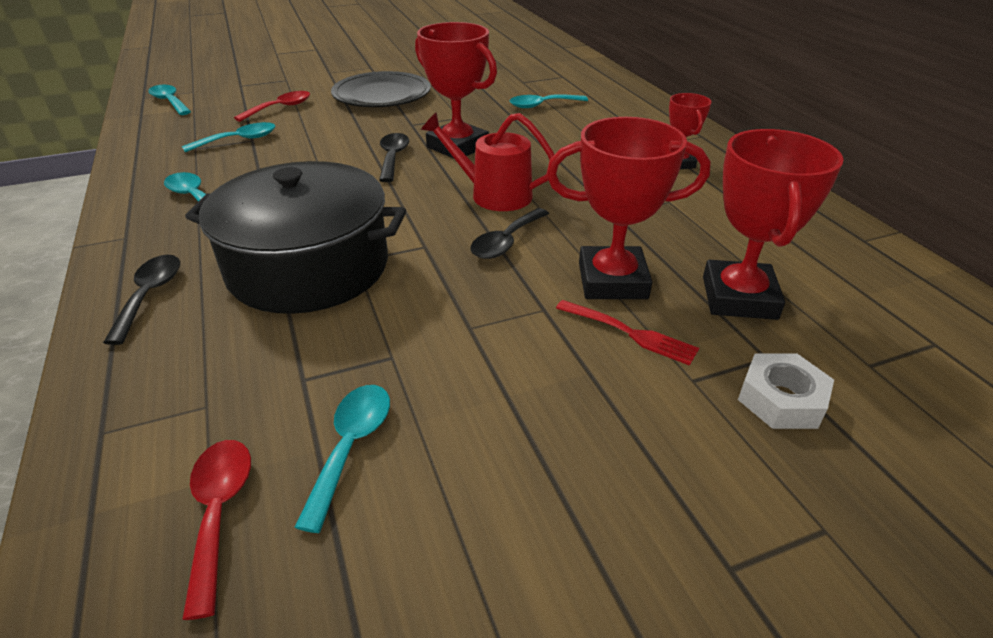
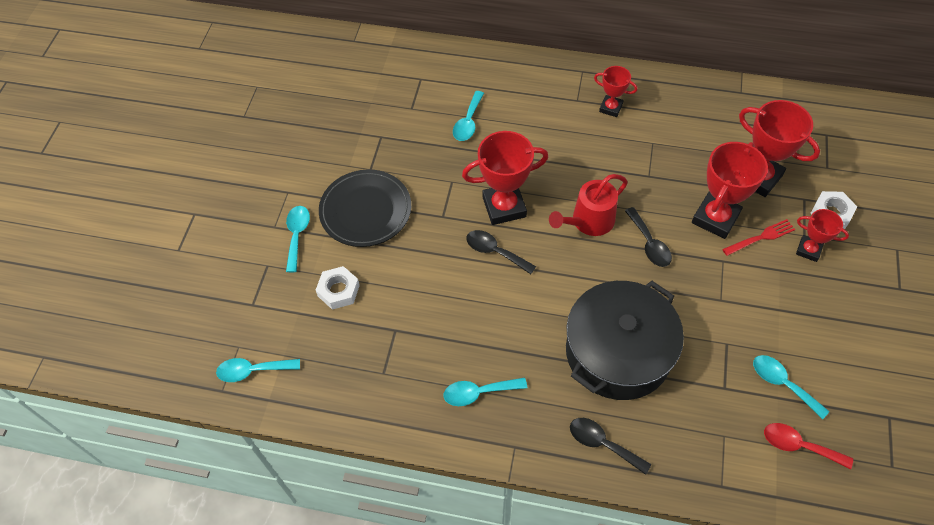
camera: 55 degrees left, 20 degrees up
turquoise spoon [182,122,276,152] -> turquoise spoon moved to [286,206,310,272]
red spoon [234,91,310,122] -> white nut [316,266,360,310]
none -> red trophy [796,209,849,262]

